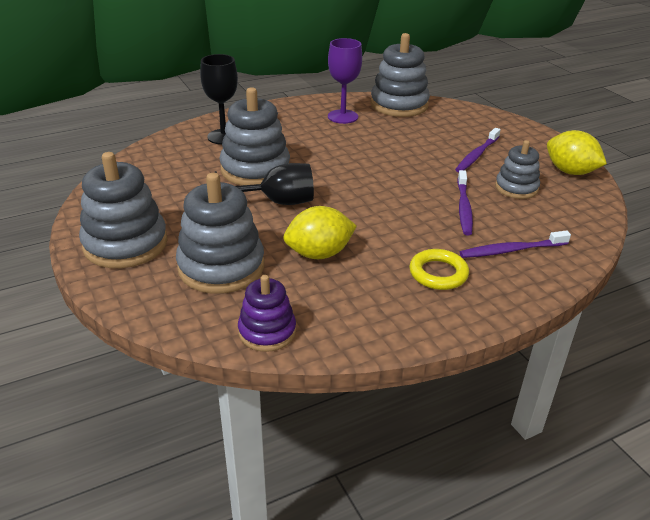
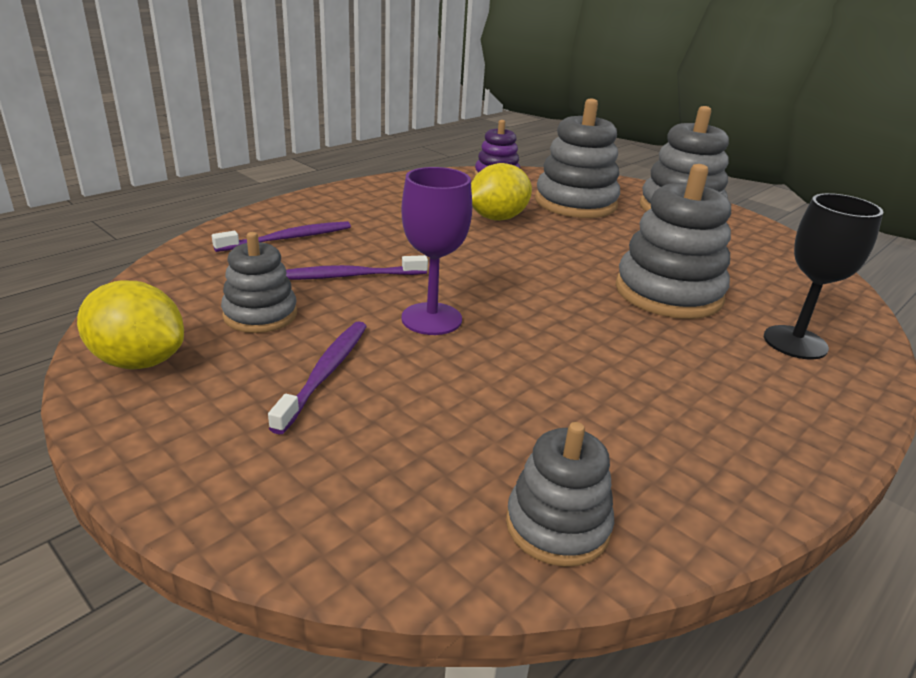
camera: 160 degrees right, 5 degrees down
black goblet [215,163,314,205] -> none
purple goblet [328,38,362,124] -> purple goblet moved to [401,167,472,335]
grey stacking toy [371,33,430,117] -> grey stacking toy [506,422,614,567], size x0.59
yellow ring [409,249,469,290] -> none
purple toothbrush [457,170,473,236] -> purple toothbrush turned 90 degrees counterclockwise [286,255,428,280]

